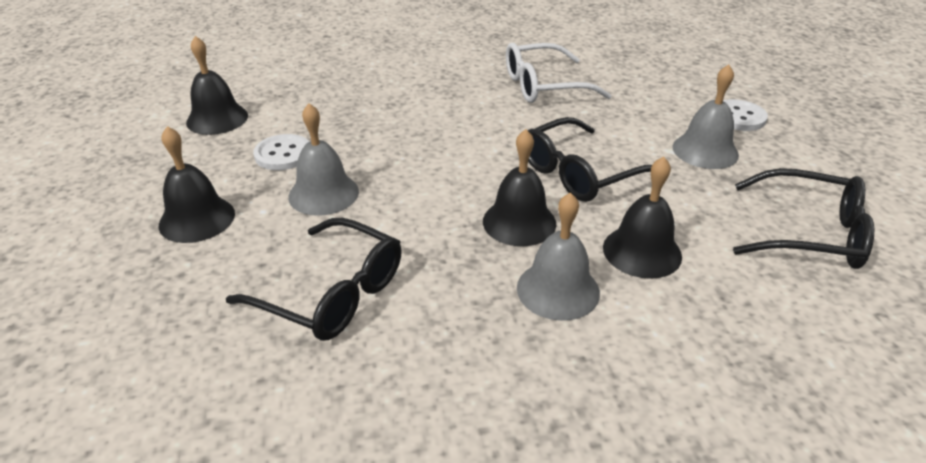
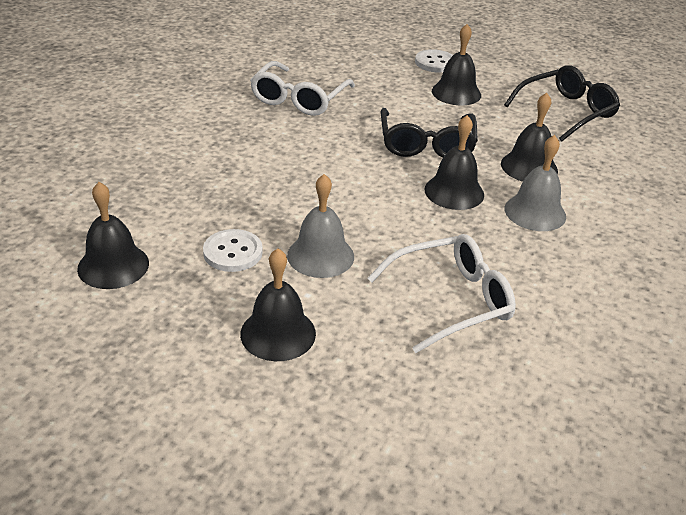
camera: 55 degrees left, 0 degrees up
black glasses [226,218,402,341] -> white glasses [367,234,516,353]
grey bell [672,64,739,169] -> black bell [432,24,481,105]

